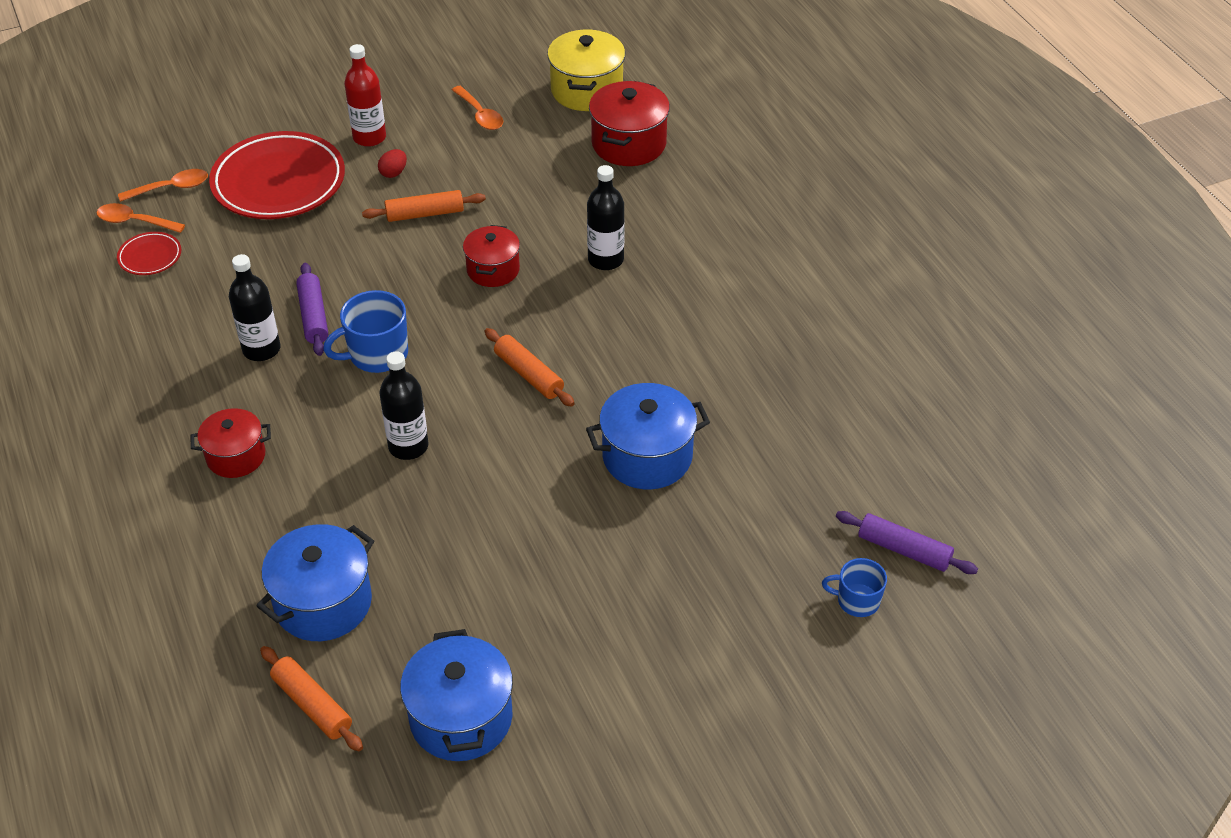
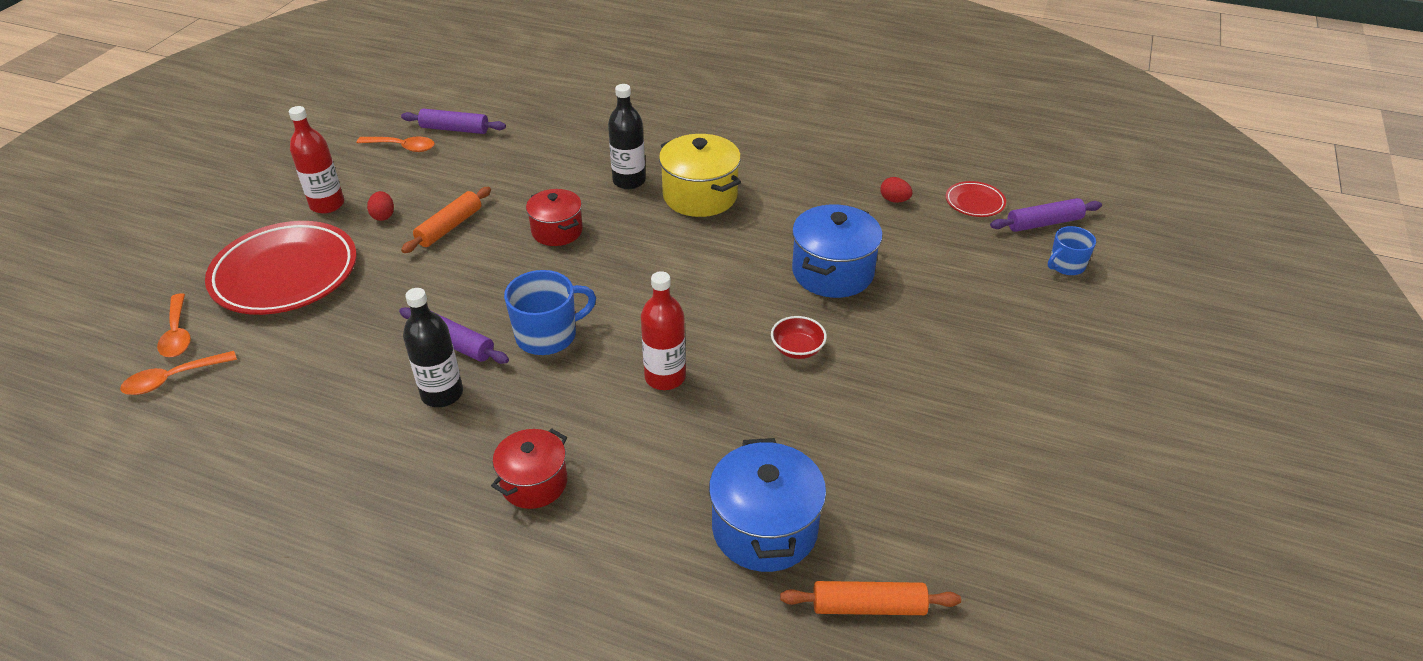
camera: 45 degrees left, 5 degrees down
red plate [117,232,181,275] -> red plate moved to [946,181,1006,217]
orange spoon [118,169,208,202] -> orange spoon turned 135 degrees clockwise [157,293,191,357]
blue mug [323,290,408,373] -> blue mug turned 135 degrees counterclockwise [504,270,596,355]
black bottle [379,351,428,460] -> red bottle [641,271,686,390]
blue pot [400,629,513,761] -> none
orange rolling pin [485,328,575,407] -> none
yellow pot [547,30,625,111] -> yellow pot moved to [659,134,741,217]
red pot [589,81,670,166] -> none
none -> purple rolling pin [401,109,506,134]
none -> red bowl [771,316,827,359]
none -> red egg [880,177,912,203]

